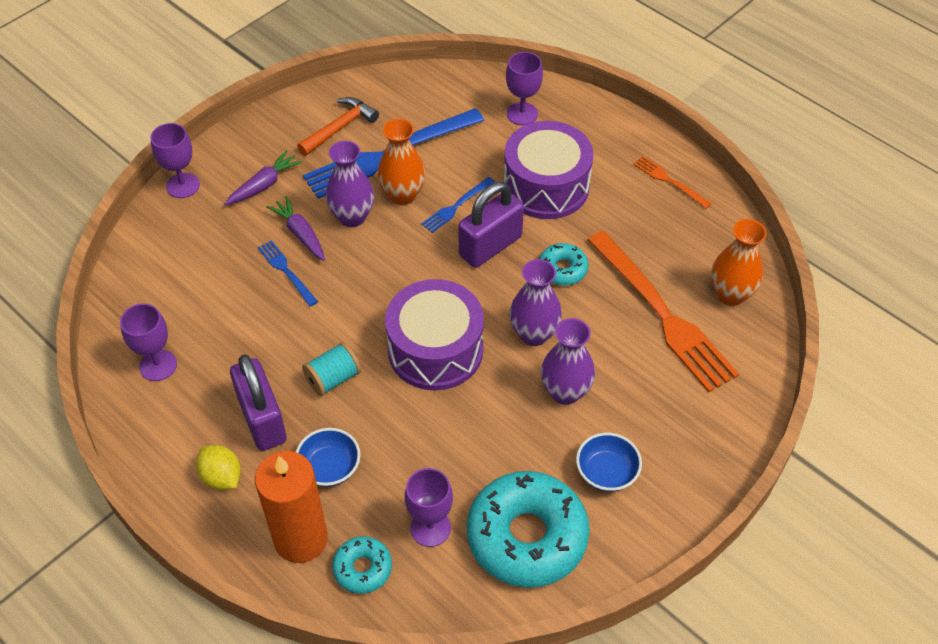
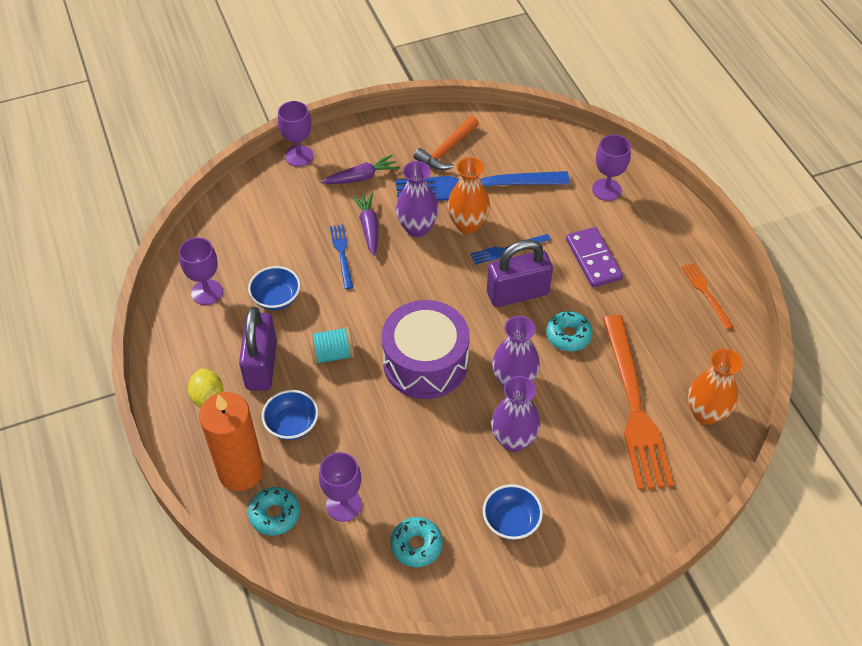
camera: 25 degrees right, 0 degrees up
orange hammer [297,97,379,156] -> orange hammer turned 150 degrees clockwise [414,116,479,170]
turquoise donut [467,471,590,588] -> turquoise donut [390,517,443,567], size x0.48
purple drum [503,121,594,219] -> purple domino [566,227,623,287]
none -> blue bowl [248,266,301,310]

